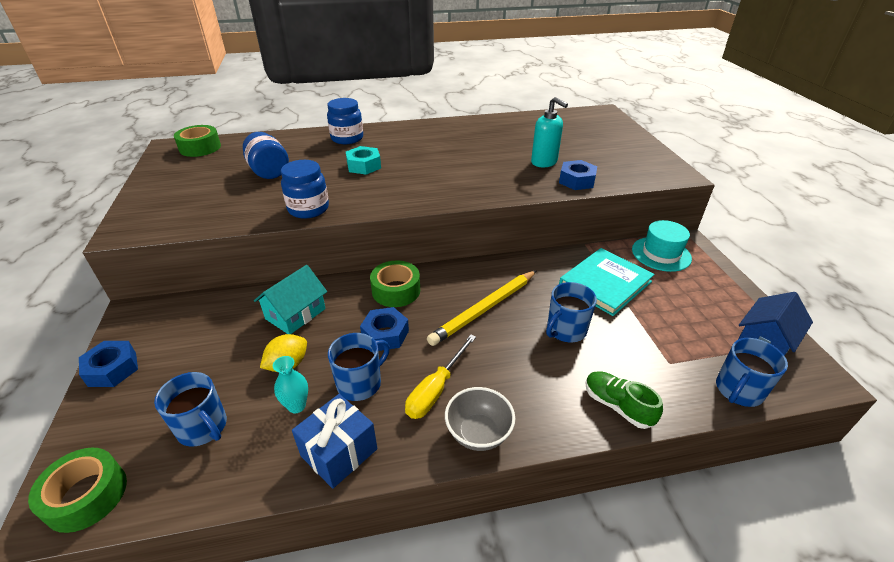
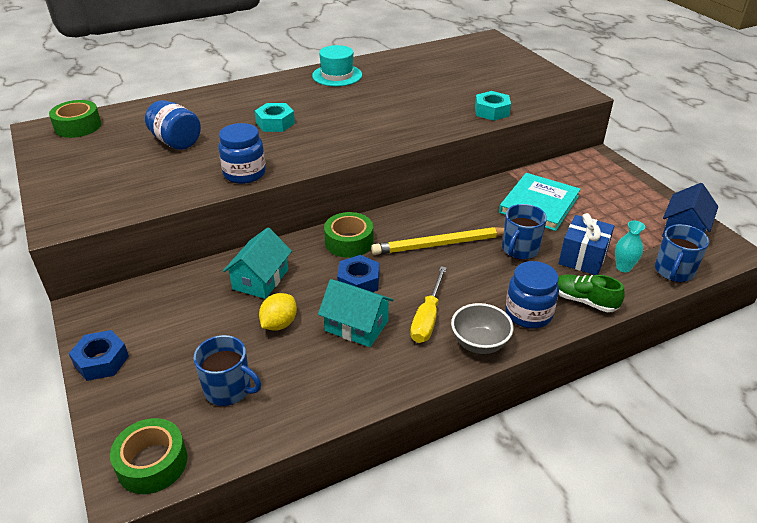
camera: 15 degrees left, 0 degrees up
turquoise vase [273,356,308,413] -> turquoise vase moved to [615,221,645,272]
blue gift [292,394,377,489] -> blue gift moved to [559,213,614,275]
blue jar [327,98,363,144] -> blue jar moved to [505,261,559,329]
blue mug [328,333,390,401] -> turquoise house [318,279,394,347]
yellow pencil [427,270,537,346] -> yellow pencil turned 45 degrees clockwise [371,227,504,255]
turquoise soap dispenser [531,97,568,167] -> none
blue nut [559,160,597,190] -> turquoise nut [475,91,511,121]
turquoise hat [632,220,692,272] -> turquoise hat moved to [312,45,362,86]

